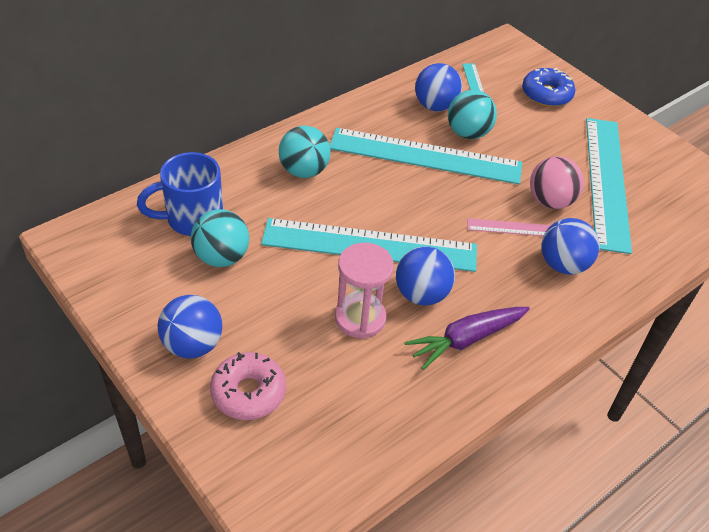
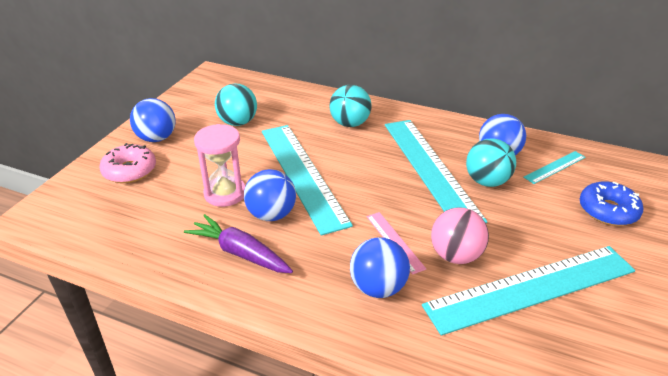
camera: 65 degrees right, 10 degrees down
blue mug [137,152,223,236] -> none

